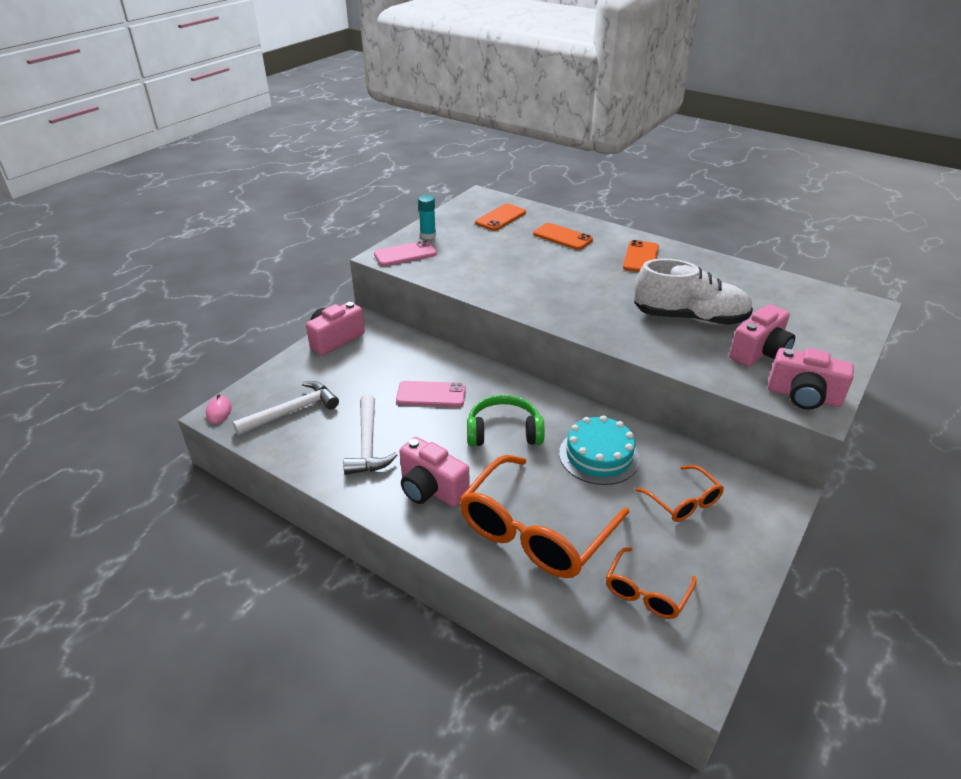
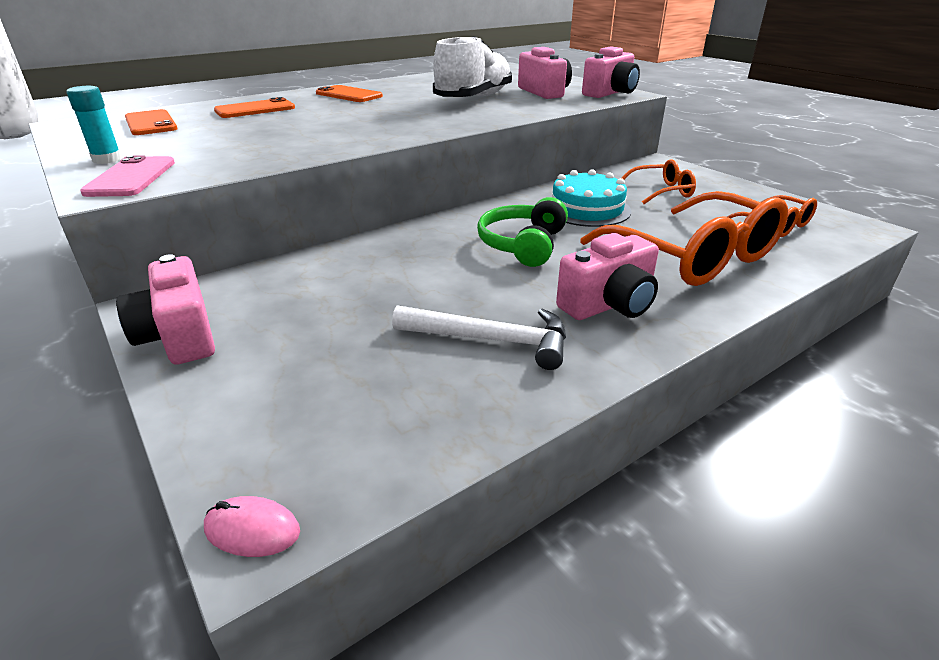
camera: 70 degrees left, 5 degrees down
white hammer [233,381,339,435] -> none
pink phone [396,381,466,407] -> none

